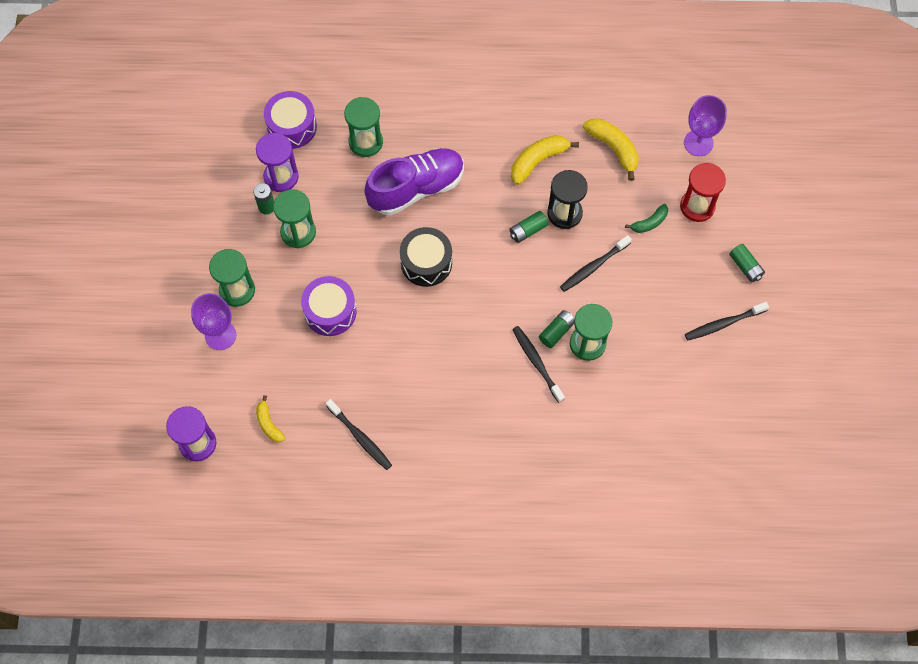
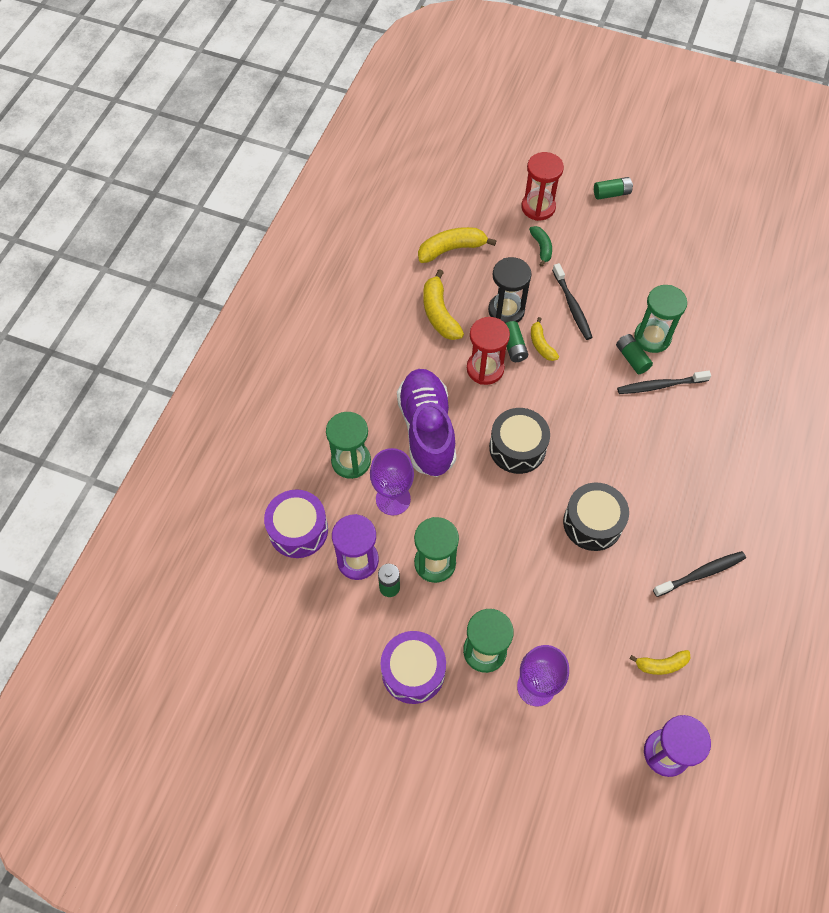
camera: 70 degrees left, 5 degrees down
purple drum [301,276,357,336] -> purple drum moved to [380,631,446,704]
purple goblet [684,95,727,156] -> purple goblet moved to [370,448,414,516]
black toothbrush [685,302,769,341] -> none
none -> red hourglass [467,317,510,385]
none -> yellow banana [531,317,559,361]
none -> black drum [563,483,629,551]

